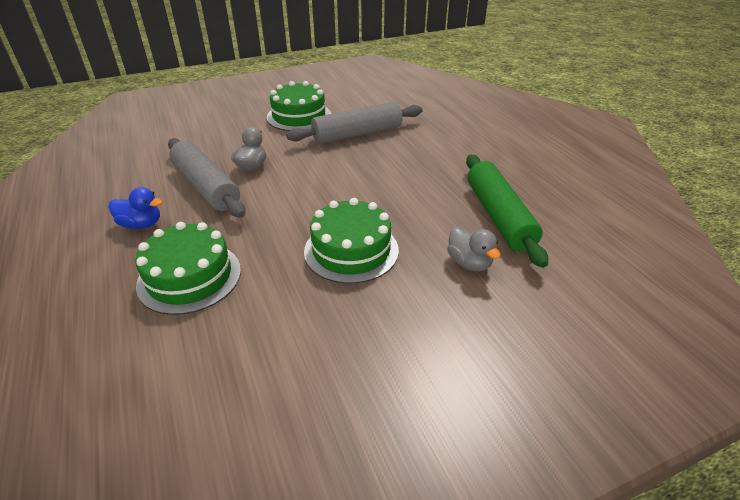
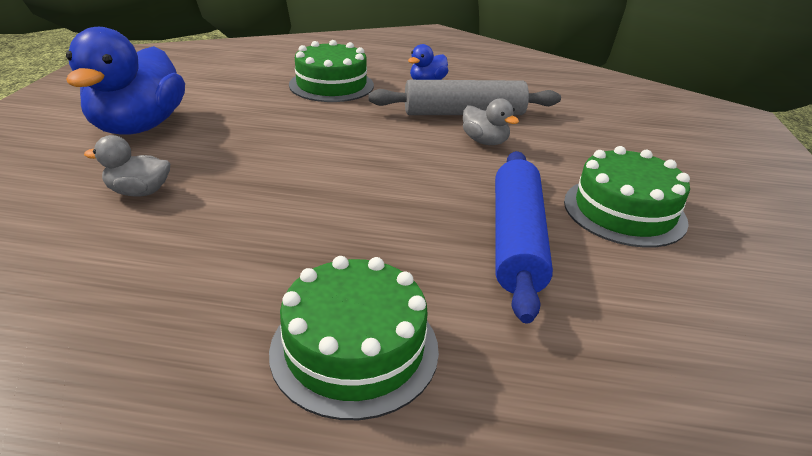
camera: 120 degrees right, 5 degrees down
grey rolling pin [286,102,423,144] -> blue rolling pin [495,151,553,324]
green cake [304,198,399,284] -> green cake moved to [269,256,439,420]
green rolling pin [466,154,548,268] -> none
none -> blue duck [66,27,185,135]

